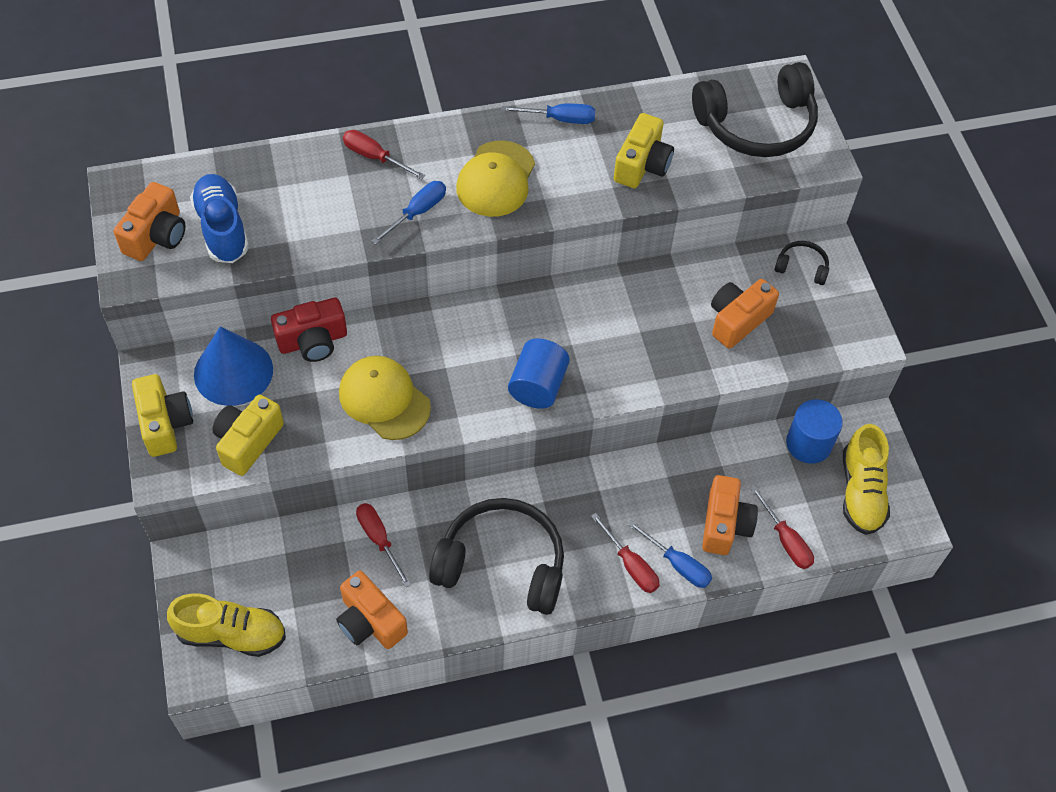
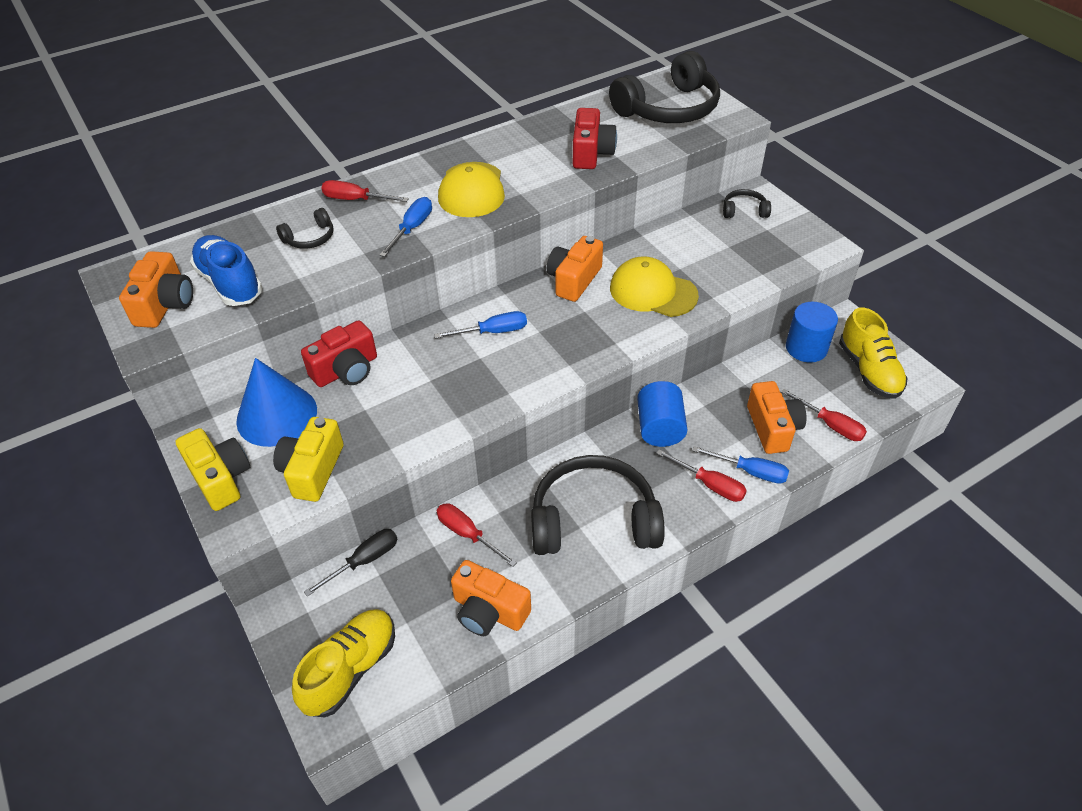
camera: 15 degrees left, 10 degrees down
yellow shoe [167,594,286,657] -> yellow shoe turned 45 degrees counterclockwise [292,609,395,717]
yellow cap [339,356,431,440] -> yellow cap moved to [610,256,699,317]
blue screwdriver [501,104,595,124] -> blue screwdriver moved to [434,311,527,339]
blue cylinder [508,339,570,409] -> blue cylinder moved to [637,381,688,447]
yellow camera [614,113,674,188] -> red camera [573,108,617,169]
orange camera [711,279,779,349] -> orange camera moved to [547,236,603,302]
none -> black headphones [276,208,334,249]
none -> black screwdriver [304,529,398,597]

